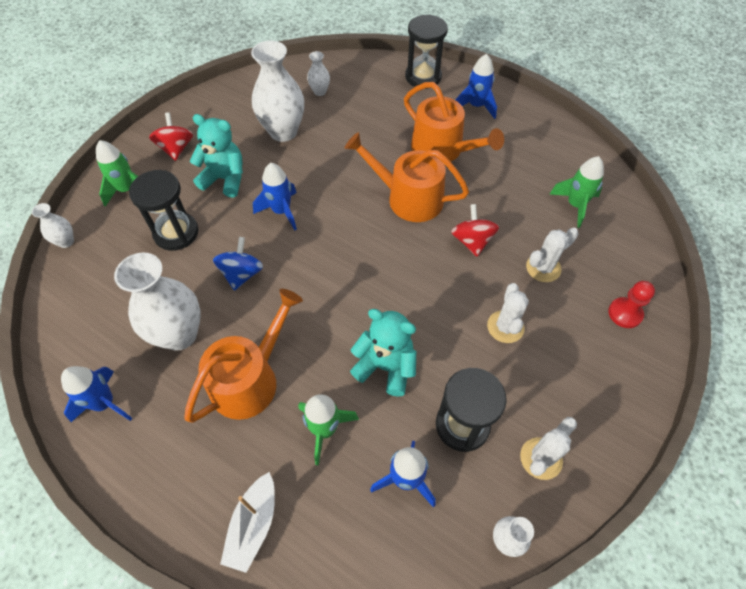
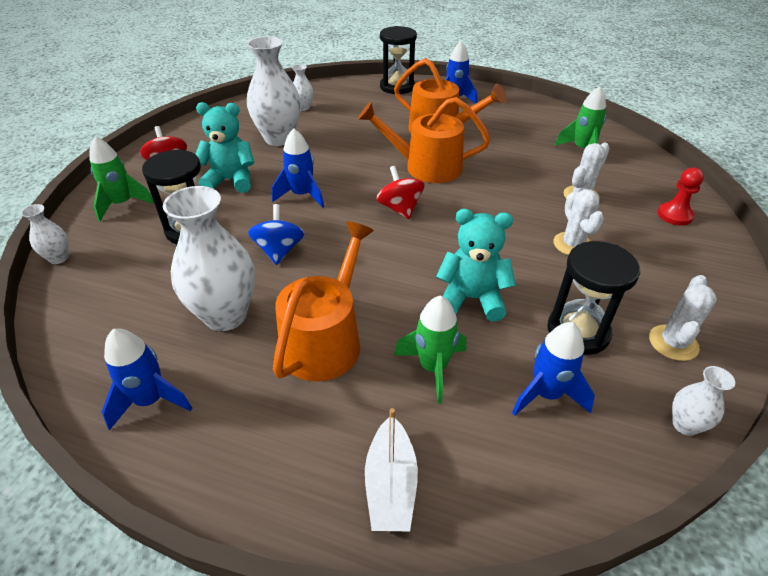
camera: 15 degrees left, 15 degrees down
red spinning top [451,204,499,257] -> red spinning top moved to [376,166,424,219]

